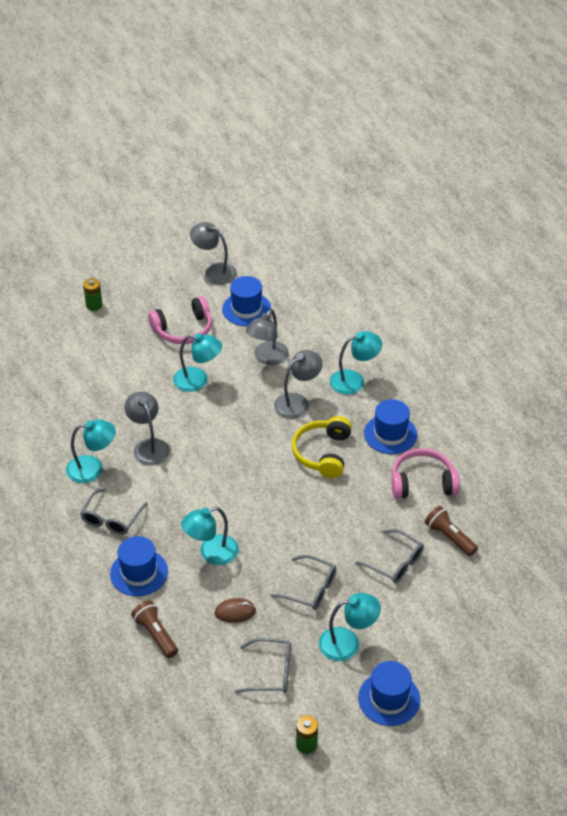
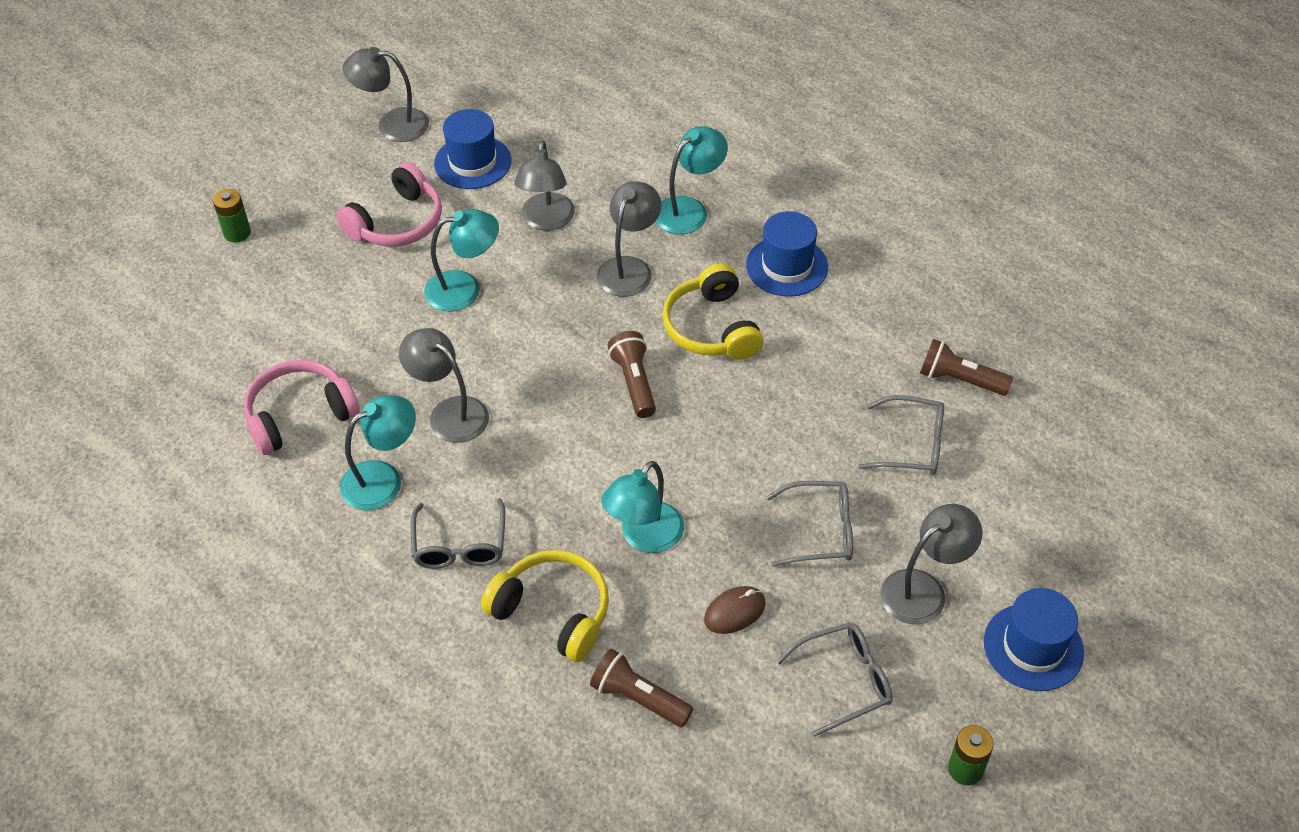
camera: 25 degrees left, 5 degrees up
blue hat [110,536,168,596] -> yellow headphones [481,550,609,662]
turquoise lamp [319,593,381,661] -> grey lamp [880,504,982,624]
pink headphones [391,448,460,499] -> pink headphones moved to [244,360,360,455]
none -> brown flashlight [608,331,656,418]

